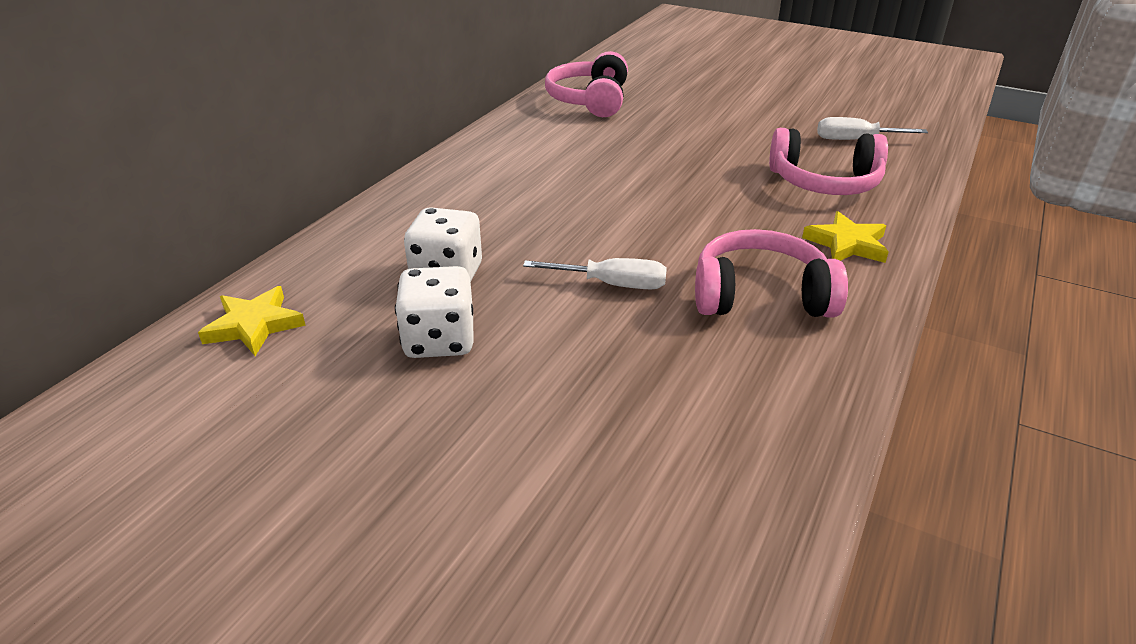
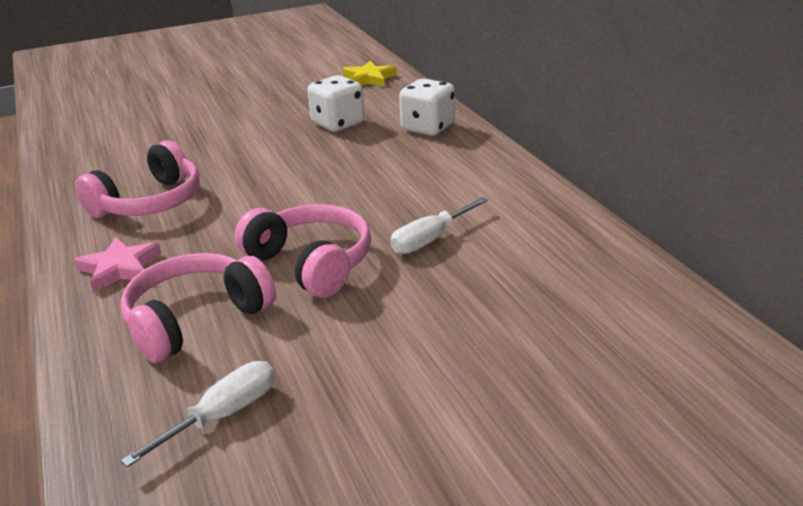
camera: 130 degrees right, 5 degrees down
white dice [395,266,473,358] -> white dice moved to [399,79,455,136]
white screwdriver [523,258,667,290] -> white screwdriver moved to [390,197,488,254]
pink headphones [545,51,628,117] -> pink headphones moved to [235,204,371,297]
yellow star [802,211,889,263] -> pink star [74,237,162,293]

